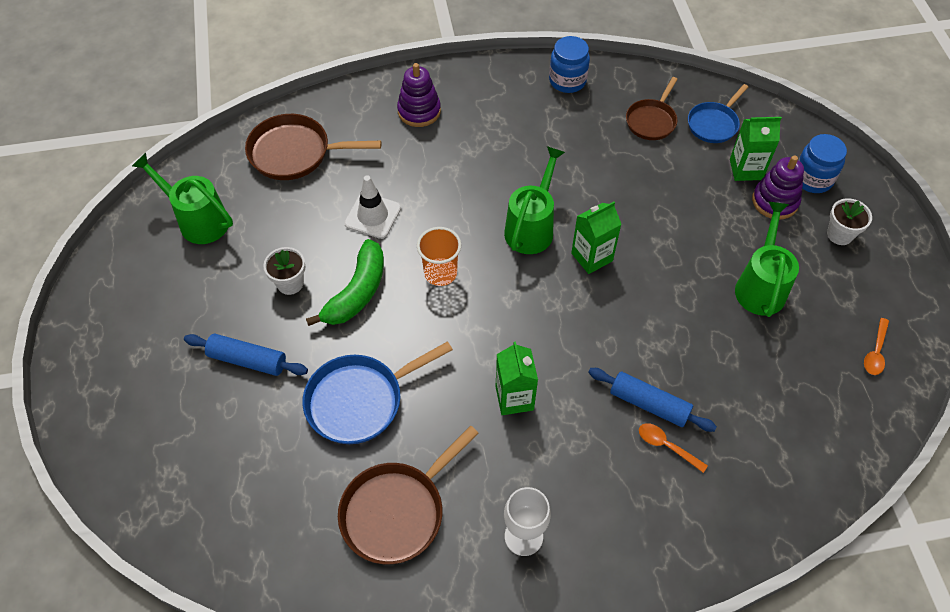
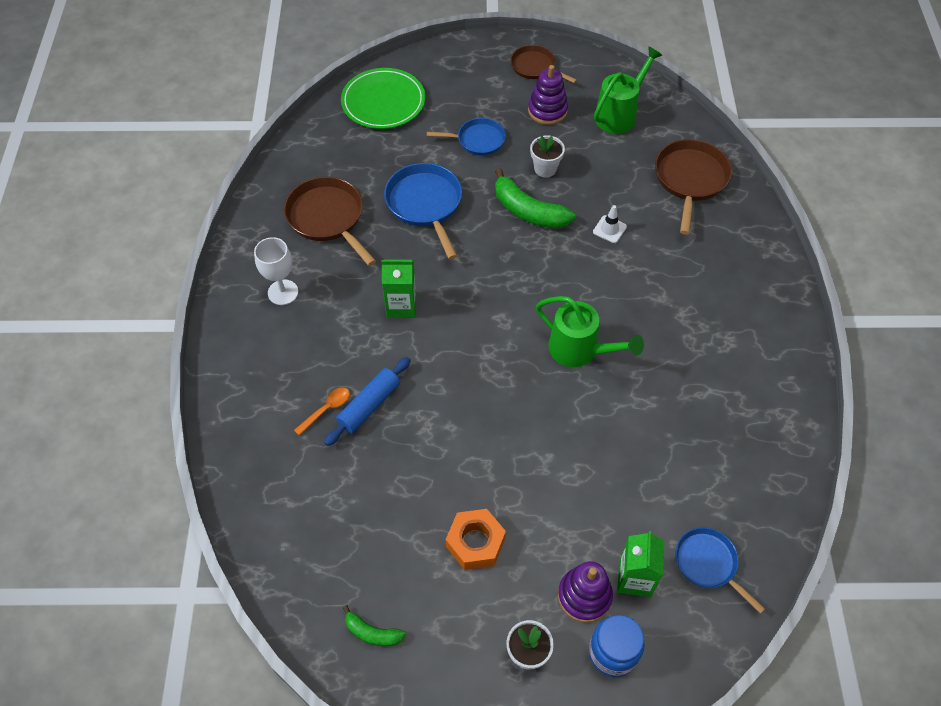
camera: 100 degrees right, 0 degrees up
blue rolling pin [184,334,308,376] -> blue pan [427,118,506,155]
white traffic cone [344,175,401,239] -> white traffic cone [593,205,627,243], size x0.64
purple stacking toy [397,63,441,127] -> purple stacking toy moved to [528,65,568,125]
orange cup [417,227,461,286] -> none
blue jar [549,36,590,93] -> none
green carton [571,202,622,274] -> none
brown pan [626,77,678,140] -> brown pan moved to [510,45,577,83]
green watering can [735,201,799,317] -> orange nut [446,509,506,570]
orange spoon [864,318,889,375] -> green banana [343,605,406,646]
none -> green plate [341,68,425,129]

